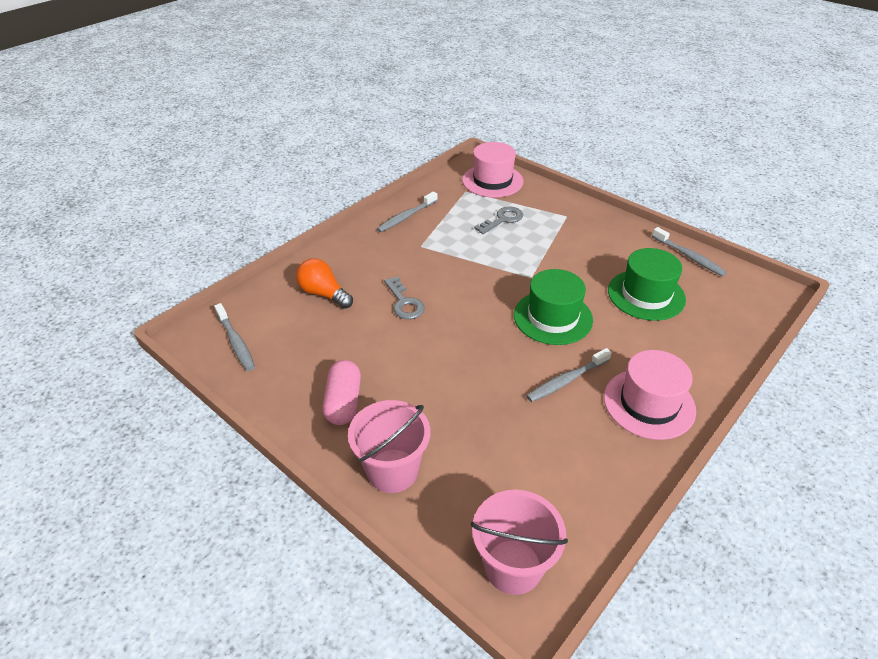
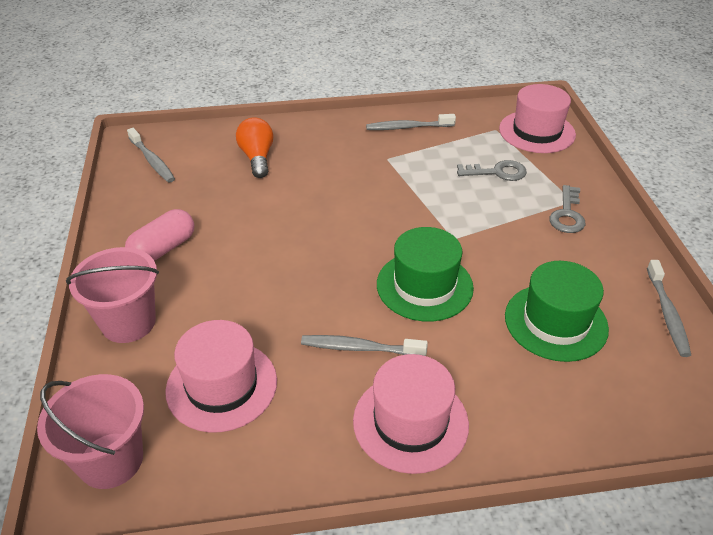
camera: 40 degrees right, 0 degrees up
grey toothbrush [214,303,255,371] -> grey toothbrush turned 45 degrees counterclockwise [127,128,175,183]
grey key [384,276,425,319] -> grey key moved to [549,185,585,233]
none -> pink hat [165,320,277,433]

